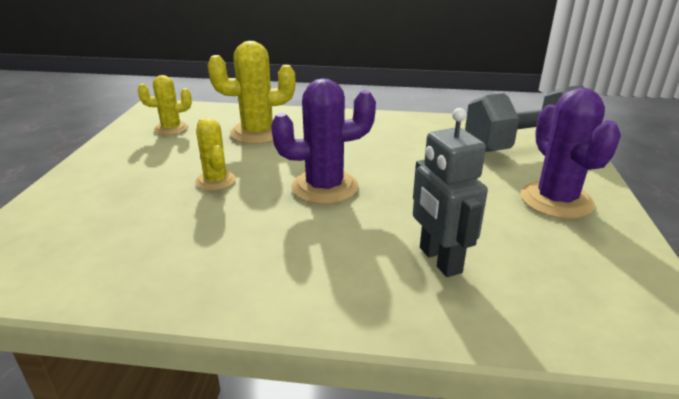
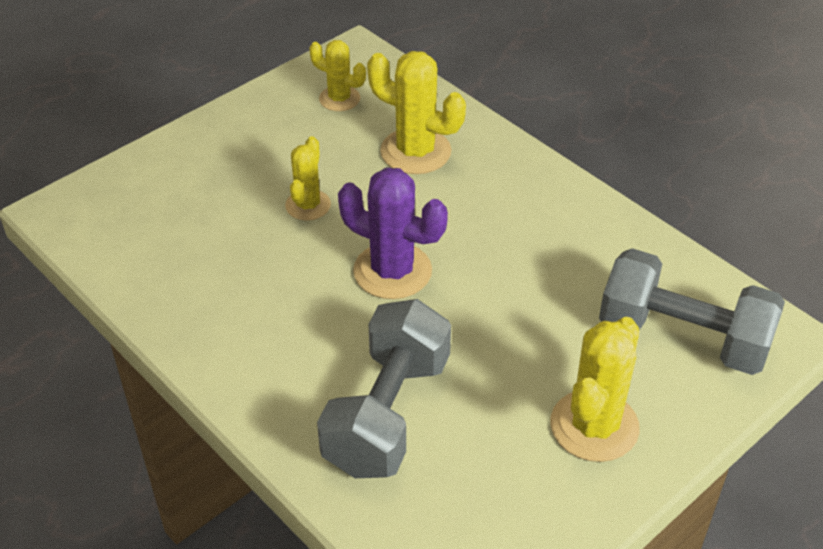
camera: 40 degrees right, 15 degrees up
grey robot [413,108,488,277] -> grey dumbbell [317,299,451,478]
purple cactus [520,88,621,219] -> yellow cactus [550,317,640,462]

